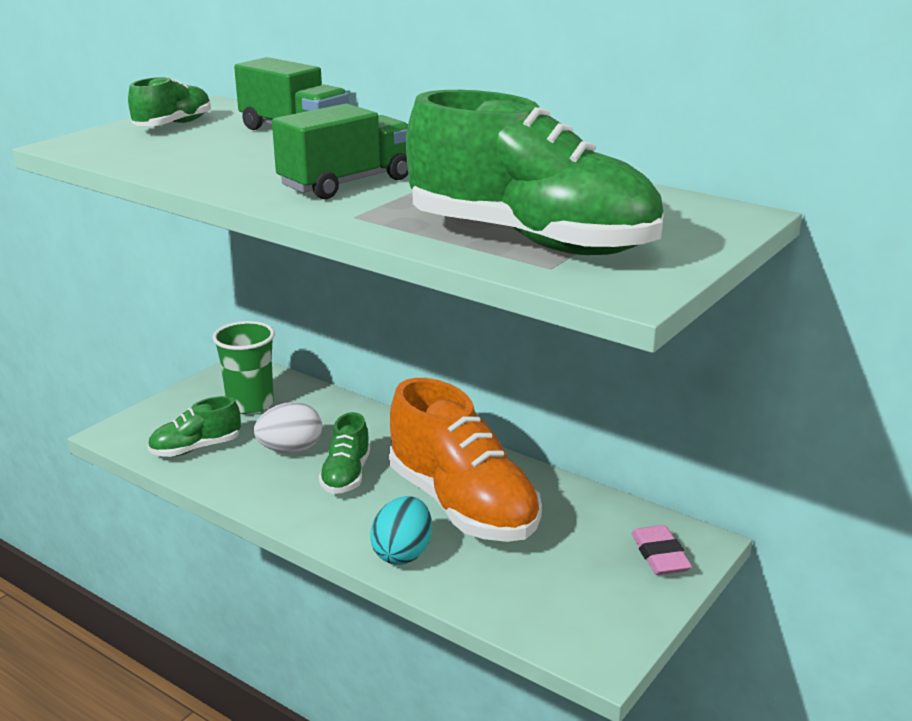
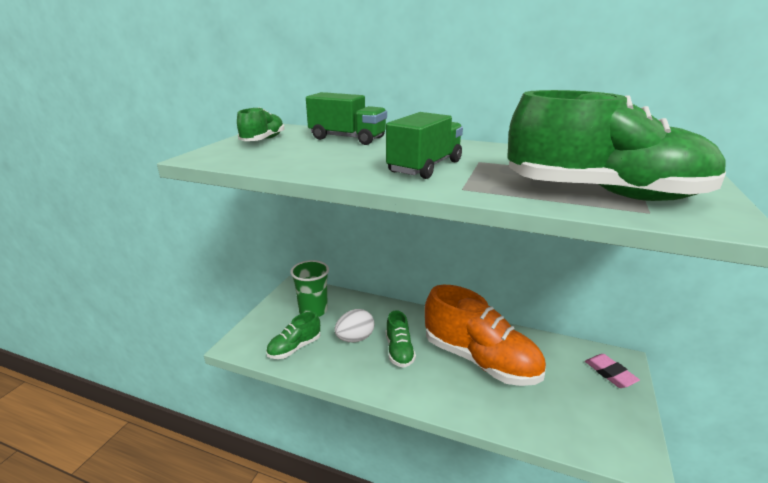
camera: 15 degrees left, 0 degrees up
turquoise egg [370,496,432,565] -> none

